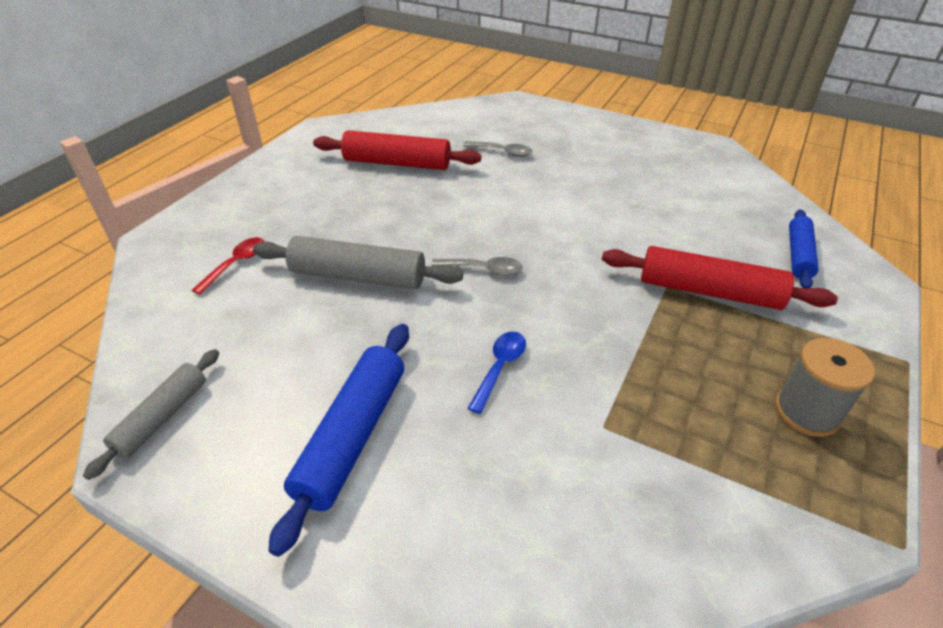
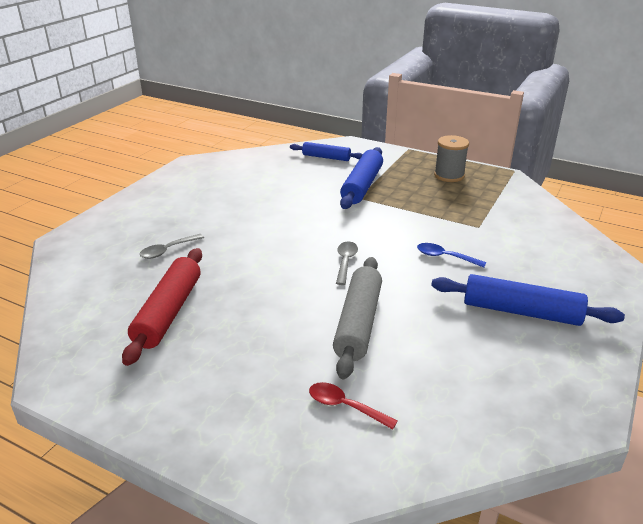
camera: 90 degrees left, 10 degrees down
grey rolling pin [83,349,219,480] -> none
grey spoon [463,141,533,157] -> grey spoon turned 150 degrees counterclockwise [140,234,204,259]
red rolling pin [602,246,838,310] -> blue rolling pin [340,147,383,209]

